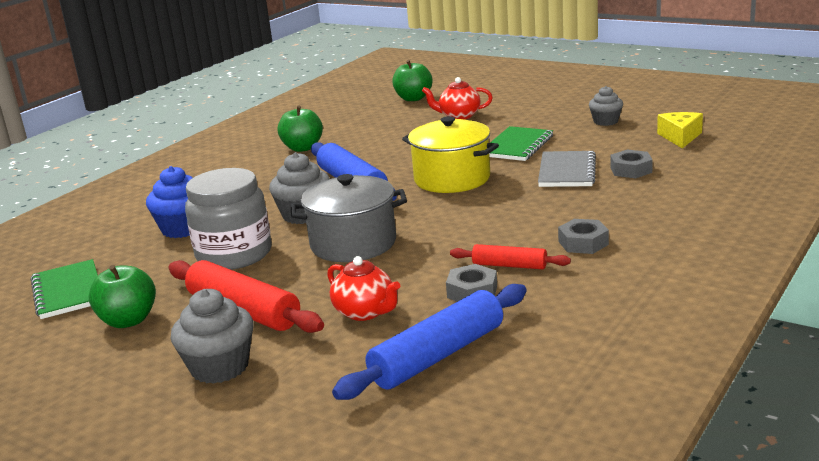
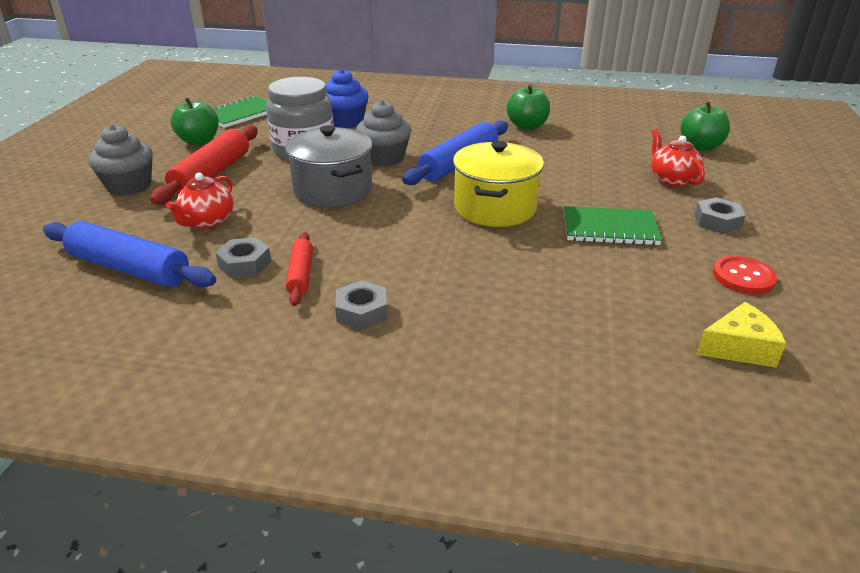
camera: 65 degrees right, 10 degrees up
grey notebook [538,151,596,187] -> none
grey cupcake [589,86,623,126] -> red button [713,256,777,294]
grey nut [610,150,653,178] -> grey nut moved to [694,197,746,234]

